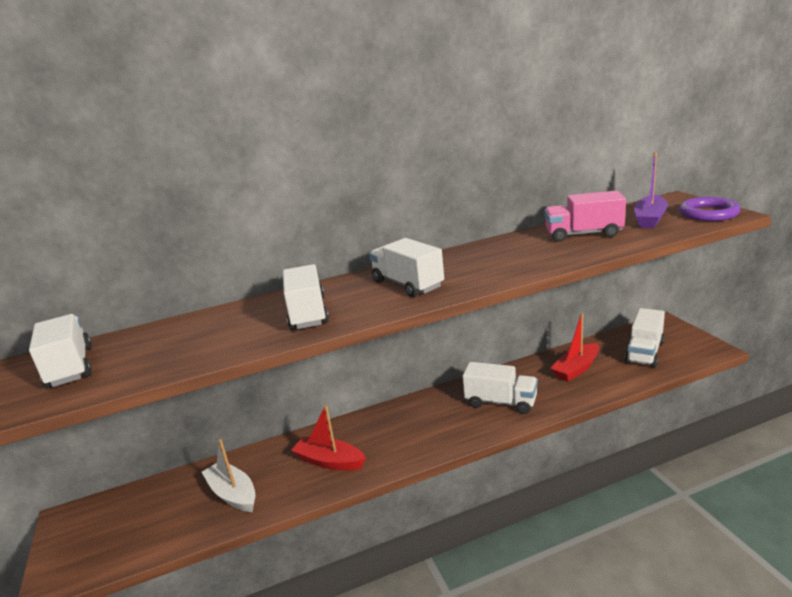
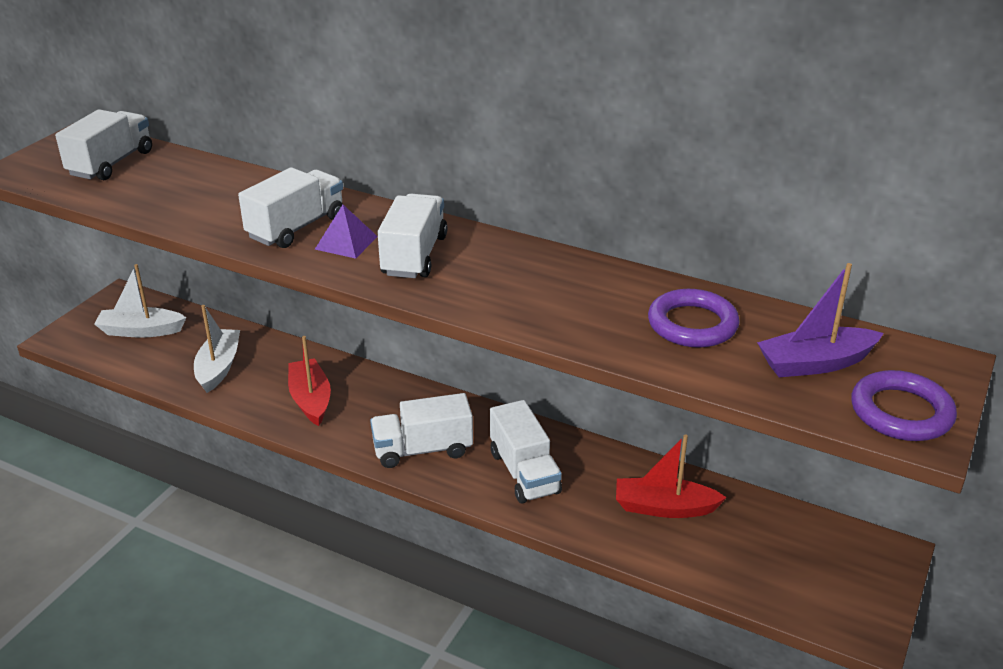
camera: 45 degrees right, 10 degrees up
pink truck [545,191,626,242] -> purple ring [648,289,740,348]
white truck [625,308,665,367] -> white truck moved to [370,393,473,468]
none -> white boat [94,264,186,338]
none -> purple pyramid [315,205,378,259]

